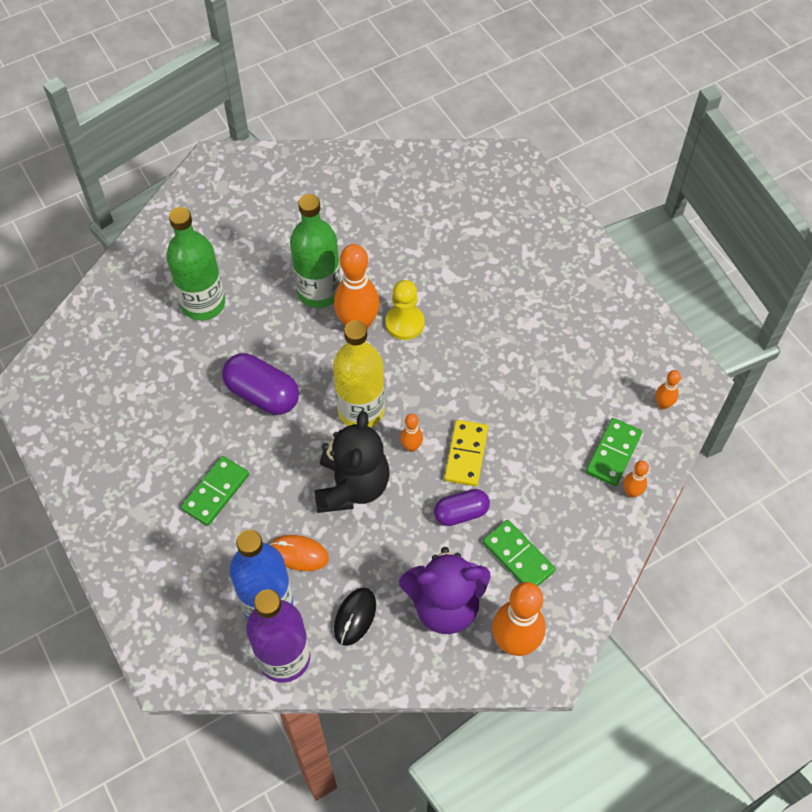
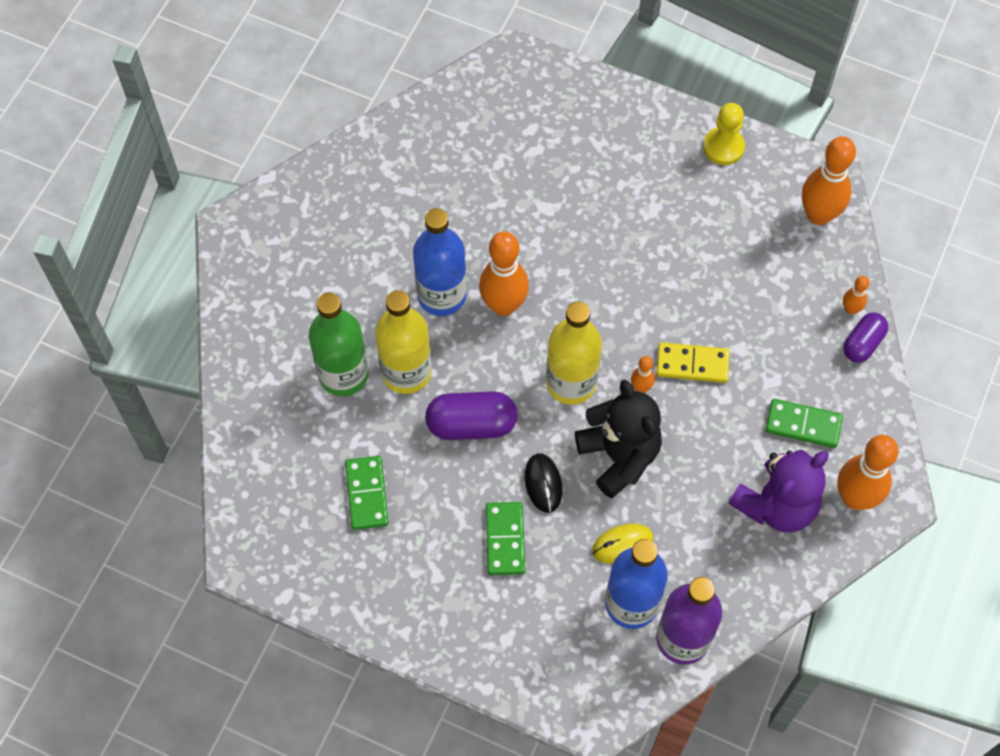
camera: 35 degrees left, 5 degrees up
orange mouse [270,535,329,571] -> yellow mouse [592,524,654,564]
green bottle [290,194,341,308] -> blue bottle [413,208,467,316]
black mouse [334,588,376,646] -> black mouse moved to [525,453,563,513]
yellow pawn [385,280,425,340] -> yellow pawn moved to [703,103,745,165]
purple capsule [434,489,490,526] -> purple capsule moved to [843,313,888,363]
yellow domino [444,420,488,486] -> yellow domino turned 60 degrees counterclockwise [656,342,730,383]
green domino [586,418,642,486] -> green domino moved to [345,456,389,530]
orange bowling pin [656,370,681,409] -> orange bowling pin [802,136,856,225], size x2.10
none -> yellow bottle [375,290,432,394]

